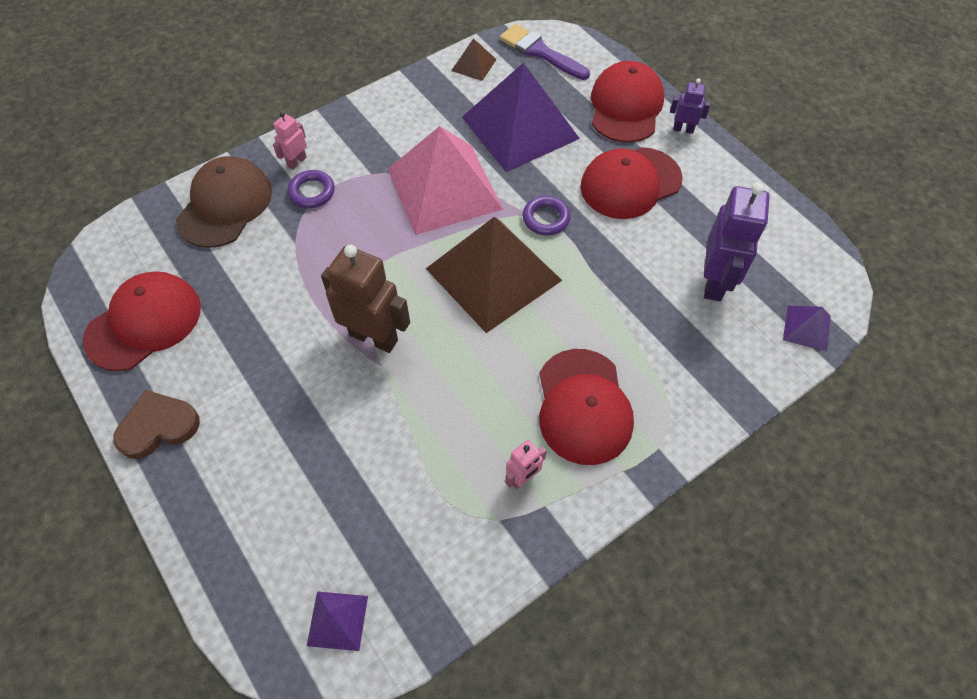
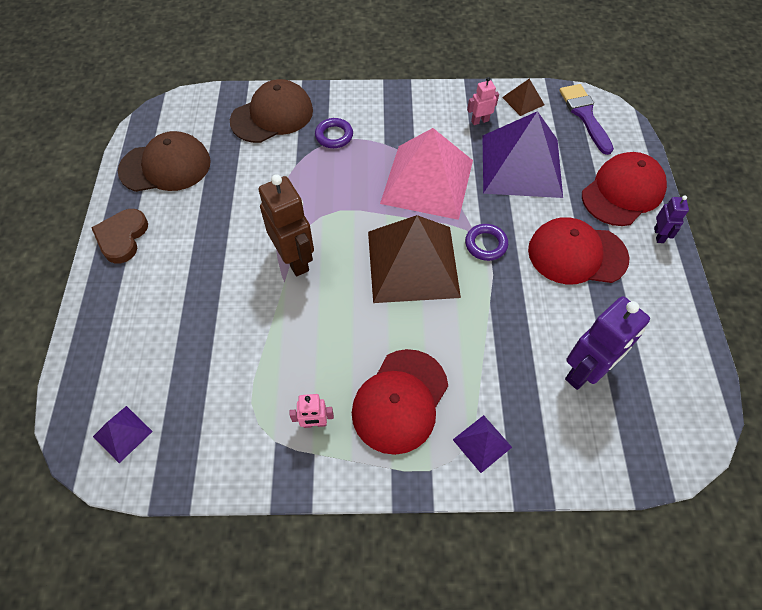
camera: 35 degrees right, 0 degrees up
red cap [83,271,201,371] -> brown cap [118,131,211,192]
brown heart [113,390,200,459] -> brown heart turned 90 degrees counterclockwise [91,209,148,263]
pink robot [273,112,307,170] -> pink robot moved to [467,77,499,125]
purple robot [670,78,711,134] -> purple robot turned 45 degrees clockwise [654,195,689,243]
purple pyramid [783,306,831,352] -> purple pyramid moved to [453,415,512,473]

